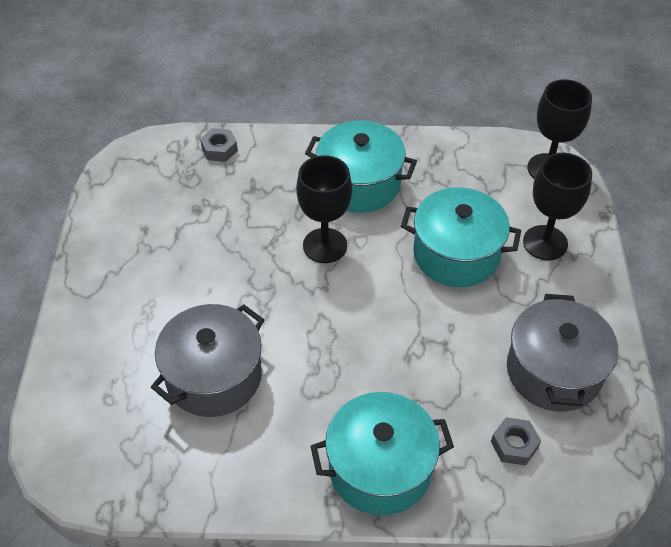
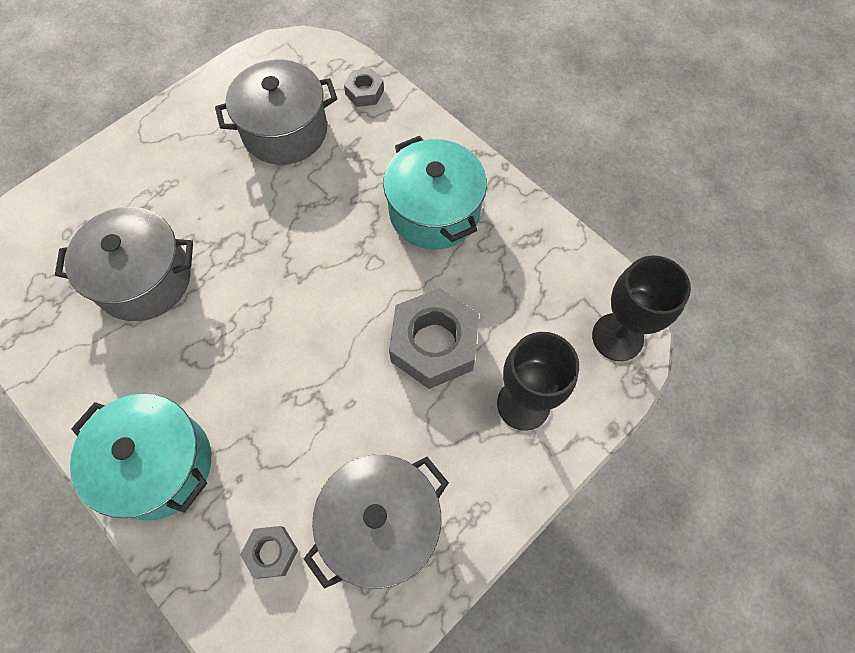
camera: 45 degrees right, 15 degrees up
black goblet [296,155,352,263] -> none
turquoise pot [401,188,521,287] -> grey nut [389,288,479,389]
none -> grey pot [215,60,337,165]

